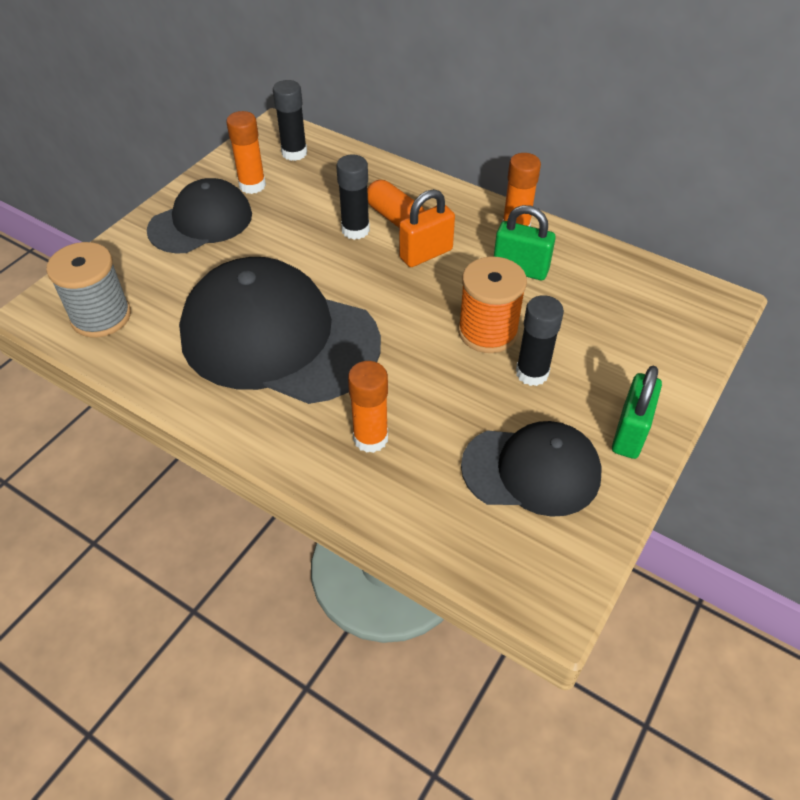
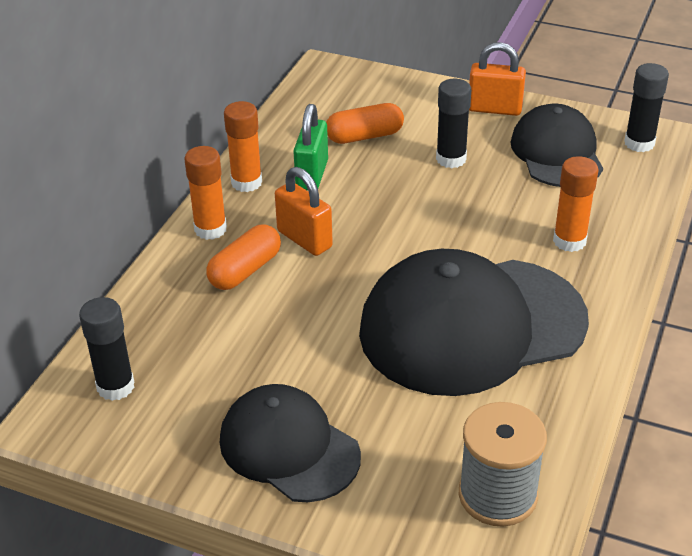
camera: 100 degrees left, 10 degrees down
black cap [179,257,381,404] -> black cap turned 60 degrees clockwise [359,249,589,396]
orange glue stick [226,111,266,194] -> orange glue stick moved to [185,146,227,240]
black glue stick [336,155,370,240] -> black glue stick moved to [624,63,669,152]
orange spool [458,257,527,353] -> none
green padlock [612,366,662,459] -> orange padlock [469,42,526,116]
none -> orange capsule [326,103,404,144]

